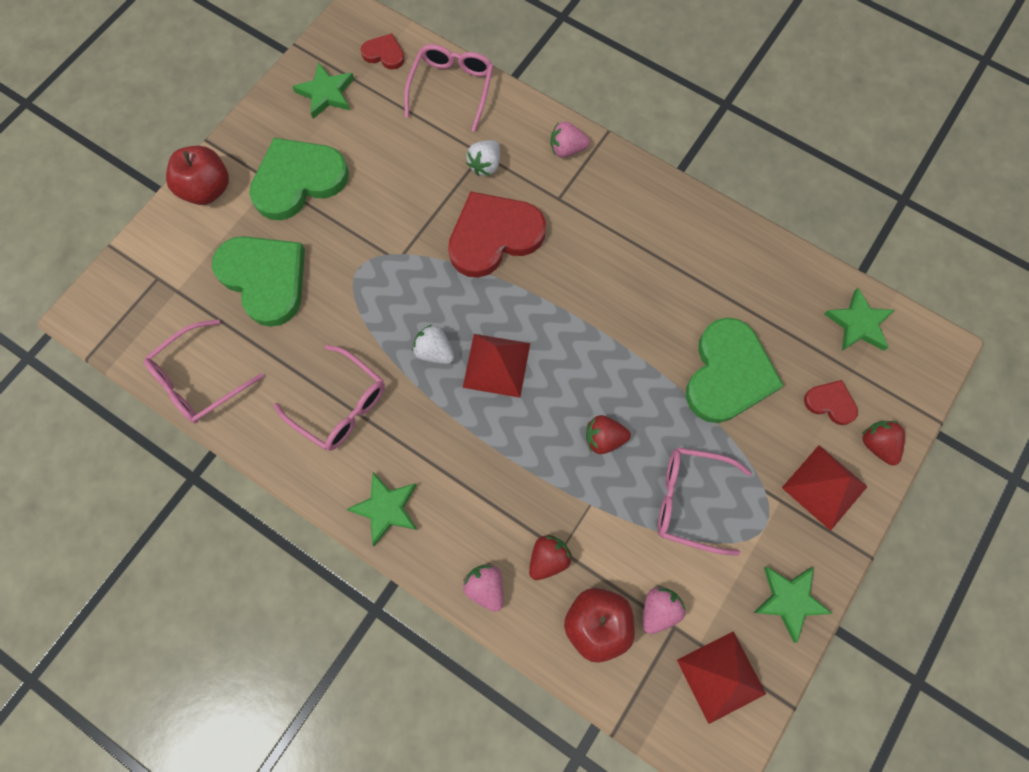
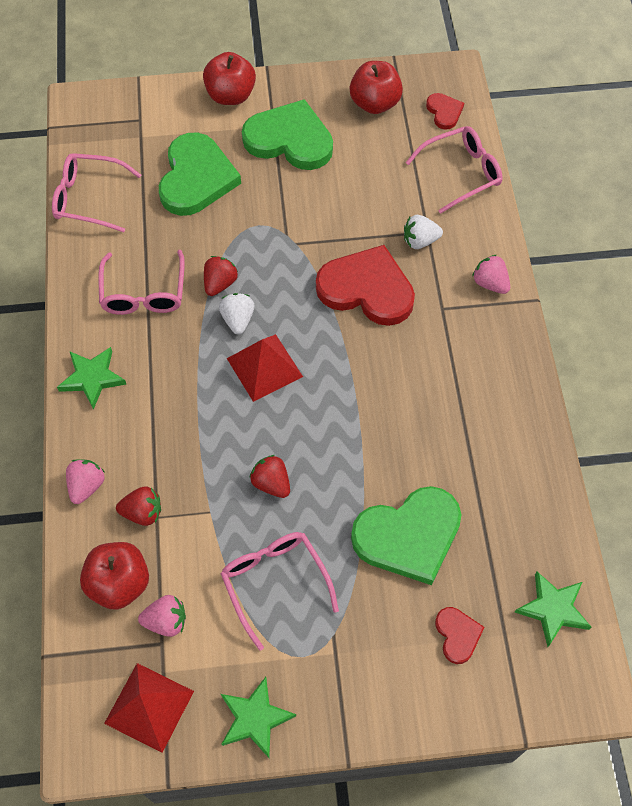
camera: 50 degrees right, 10 degrees down
green star [292,62,354,119] -> red apple [350,61,403,114]
red pyramid [782,445,868,531] -> none
red strawberry [862,421,905,465] -> red strawberry moved to [204,256,238,296]

